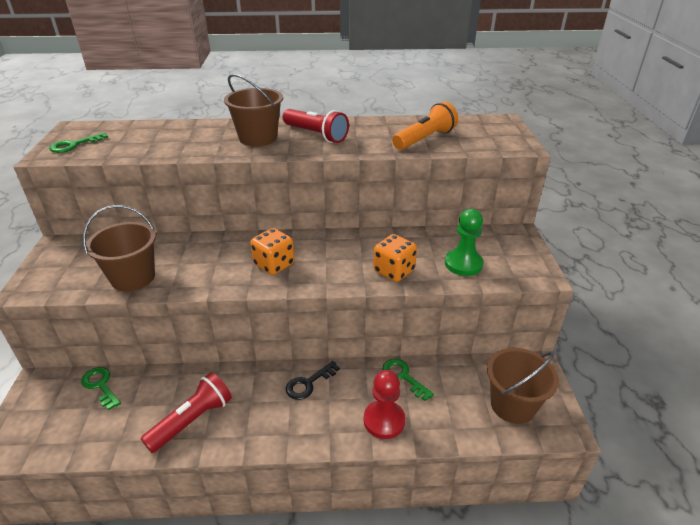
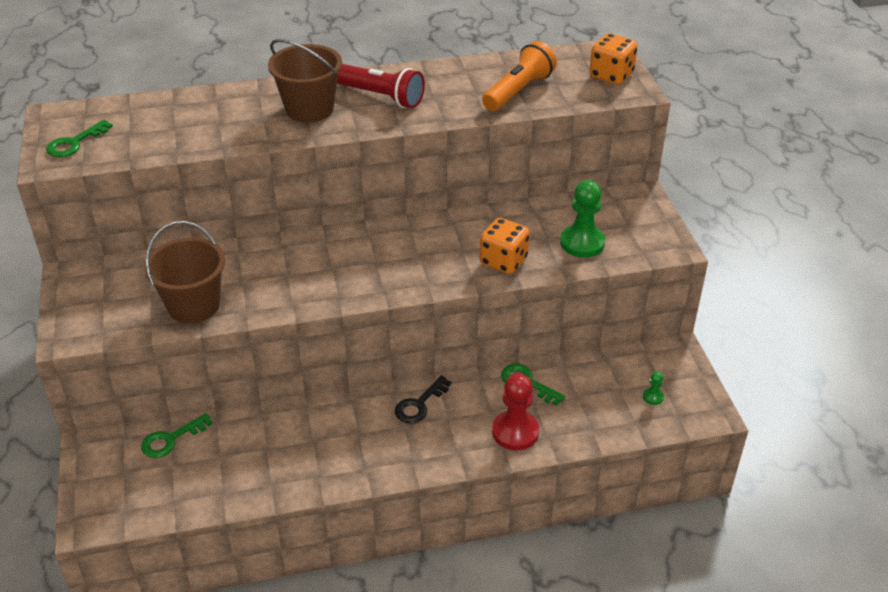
camera: 10 degrees left, 5 degrees up
green key [81,367,121,410] -> green key turned 75 degrees counterclockwise [141,413,213,458]
red flashlight [141,372,232,453] -> none
orange dice [250,228,295,275] -> orange dice moved to [589,33,638,85]
brown bucket [487,348,559,424] -> green pawn [643,371,664,405]

